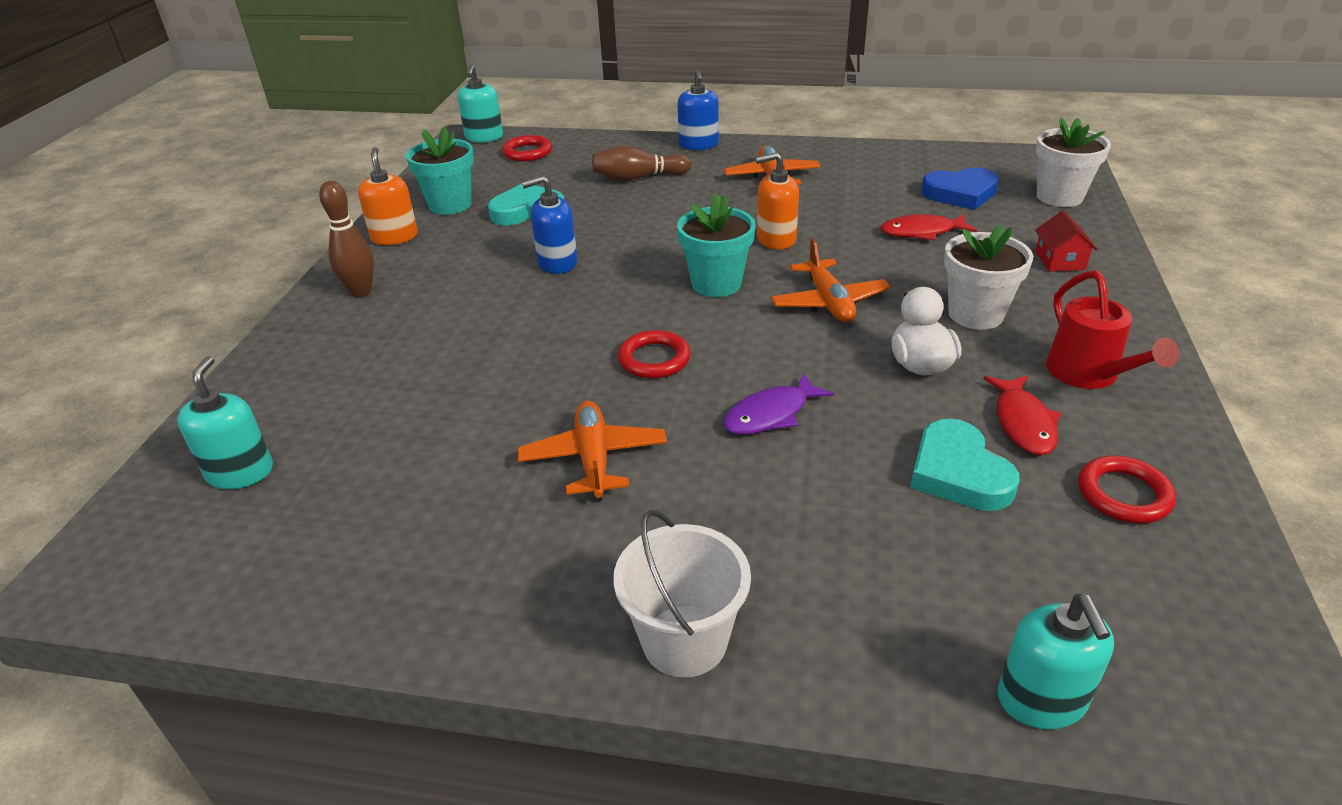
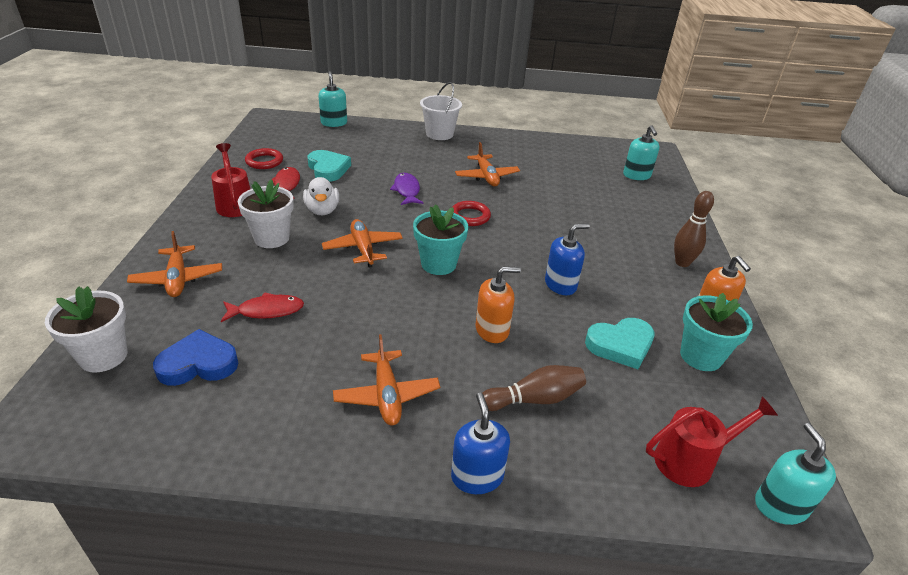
camera: 170 degrees right, 0 degrees up
red ring [502,135,552,161] -> red watering can [646,396,778,487]
purple fish [723,373,834,435] -> purple fish turned 60 degrees counterclockwise [390,173,424,205]
orange soap dispenser [755,152,799,250] -> orange soap dispenser moved to [476,267,521,343]
red house [1035,211,1098,271] -> orange plane [127,231,222,297]

